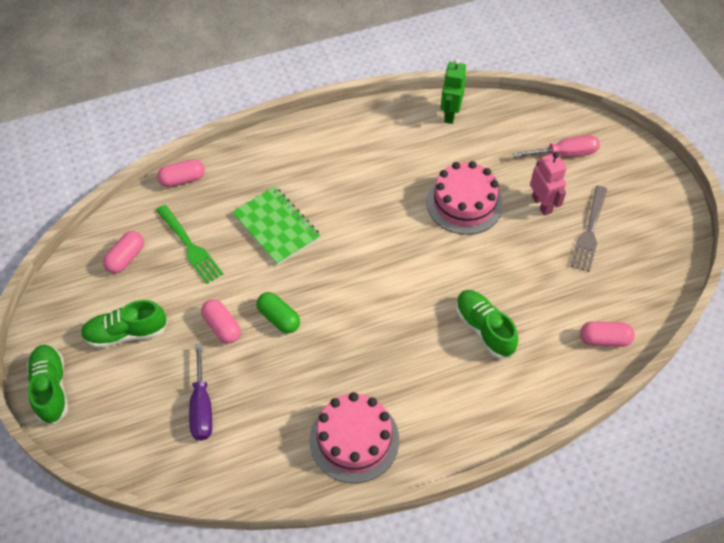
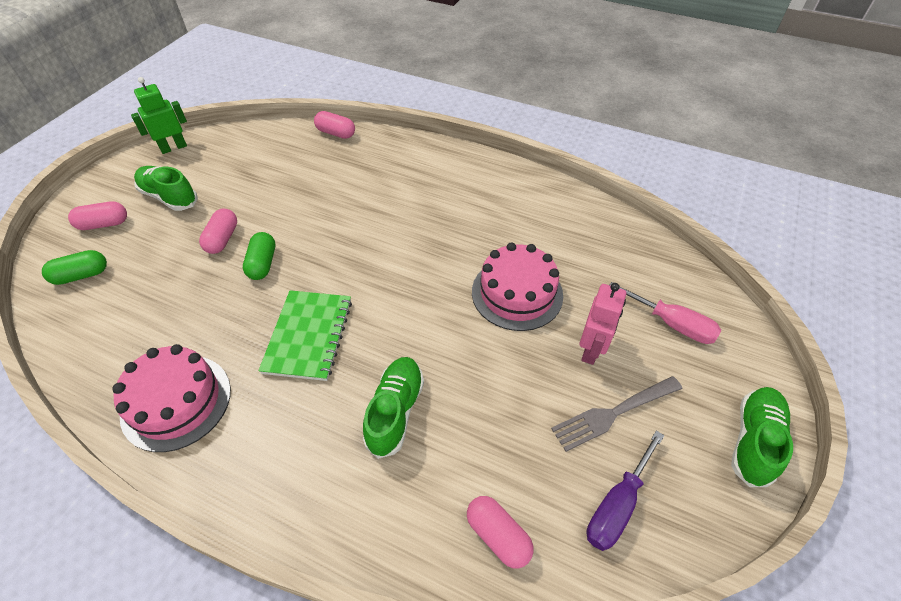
camera: 45 degrees right, 5 degrees down
green shoe [27,345,68,425] -> green shoe moved to [731,387,793,487]
pink capsule [103,231,144,274] -> pink capsule moved to [68,201,127,230]
green fork [156,205,223,284] -> none
purple screwdriver [189,343,212,441] -> purple screwdriver moved to [587,430,664,551]
green notebook [232,186,321,265] -> green notebook moved to [258,290,352,381]
green robot [441,59,466,124] -> green robot moved to [131,77,187,154]
none -> green capsule [42,250,107,285]

